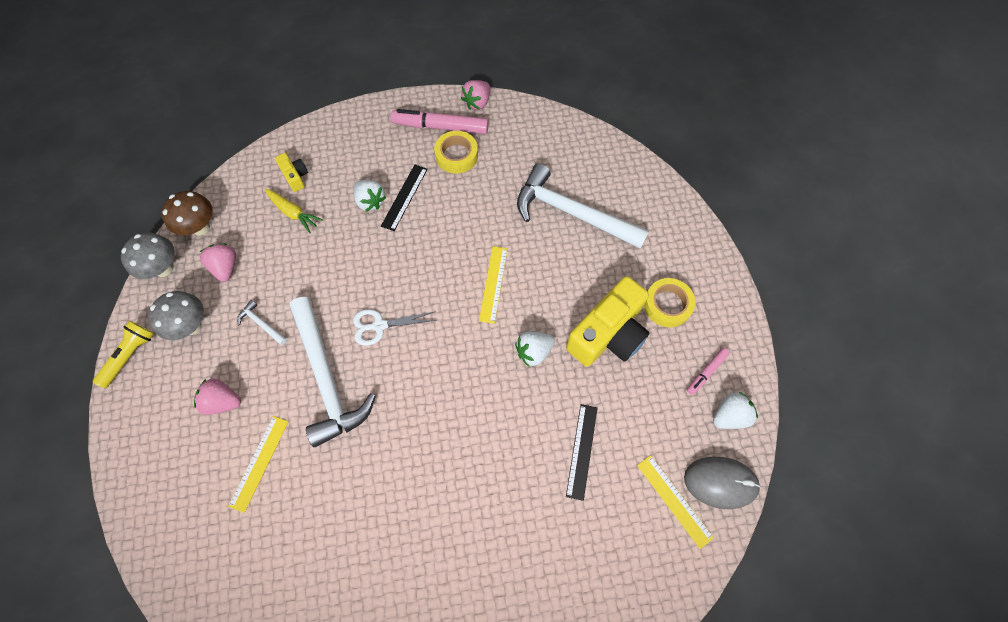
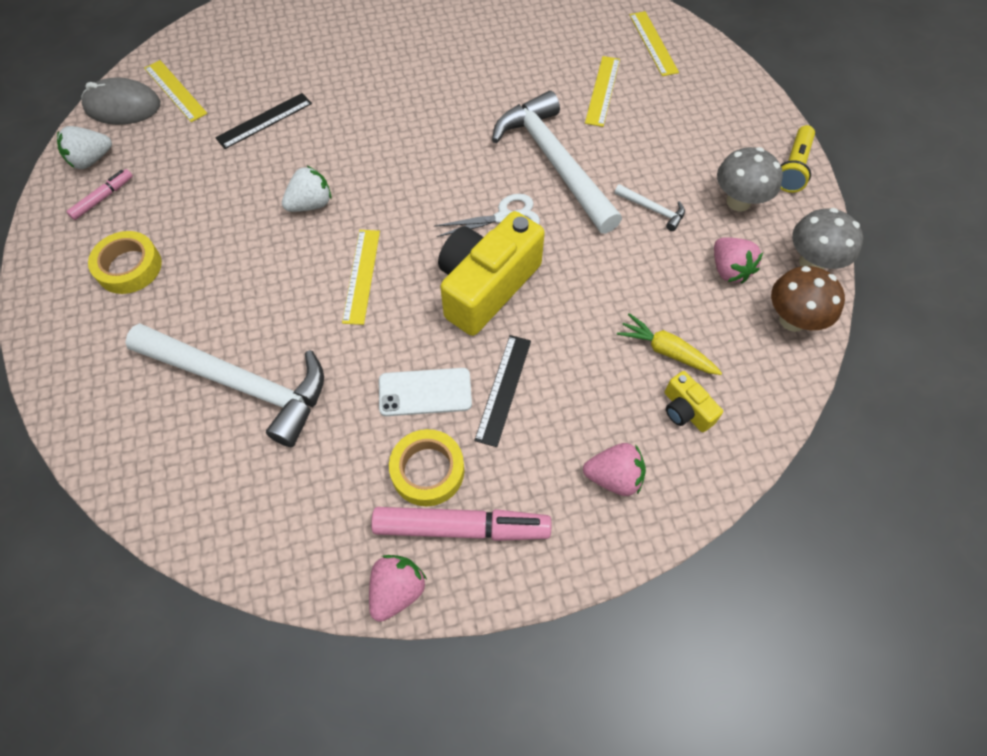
camera: 175 degrees right, 5 degrees down
pink strawberry [194,379,241,415] -> pink strawberry moved to [583,443,646,496]
white strawberry [354,180,386,212] -> none
yellow camera [566,276,649,367] -> yellow camera moved to [438,211,545,336]
black ruler [566,404,597,501] -> black ruler turned 45 degrees clockwise [215,93,312,149]
none -> white phone [379,368,472,416]
none -> yellow ruler [629,11,679,76]

